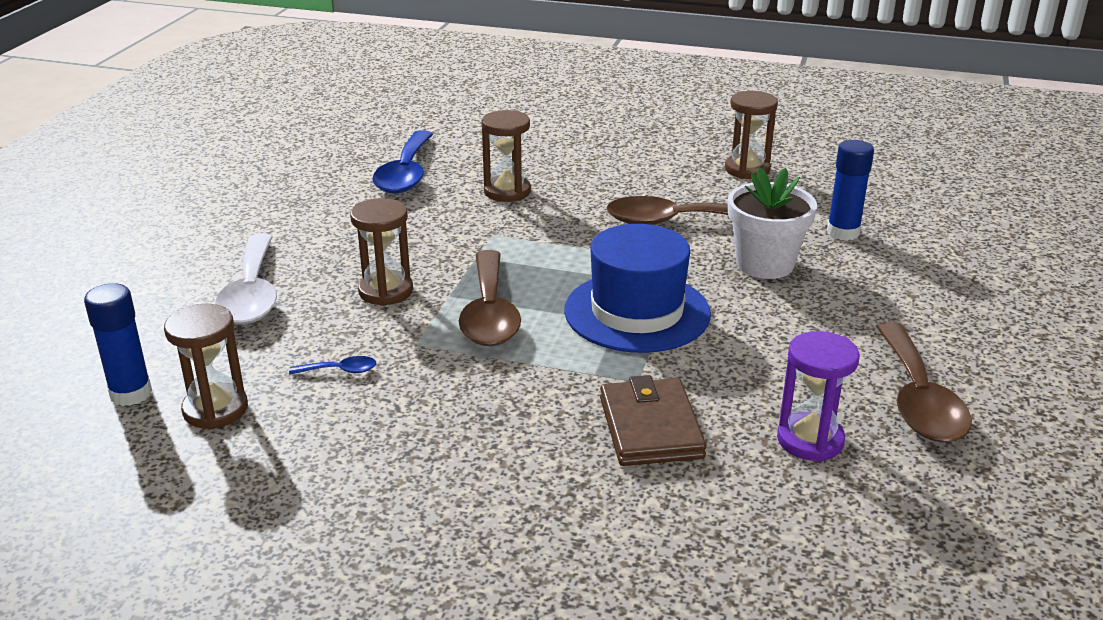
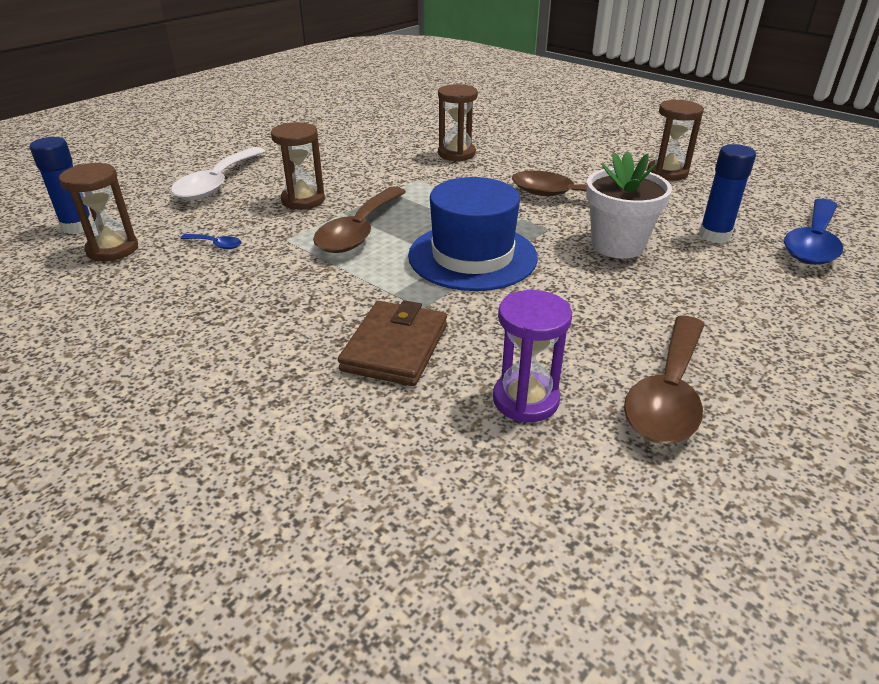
camera: 25 degrees right, 5 degrees up
blue spoon [372,130,433,194] -> blue spoon moved to [784,199,843,265]

